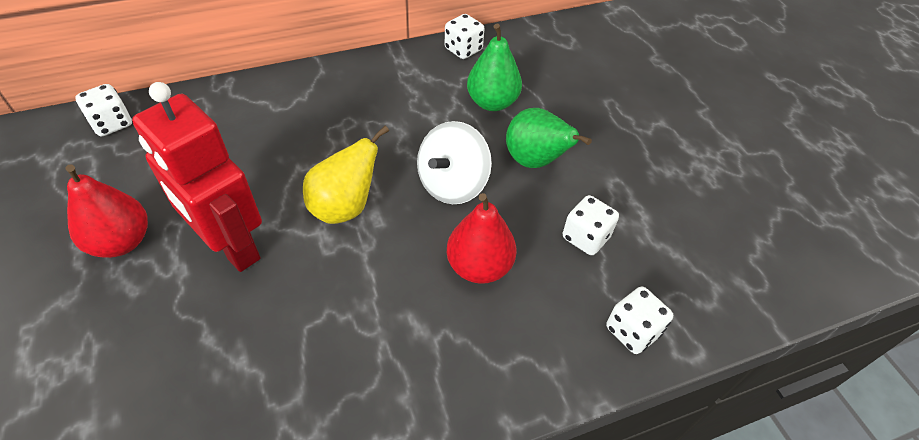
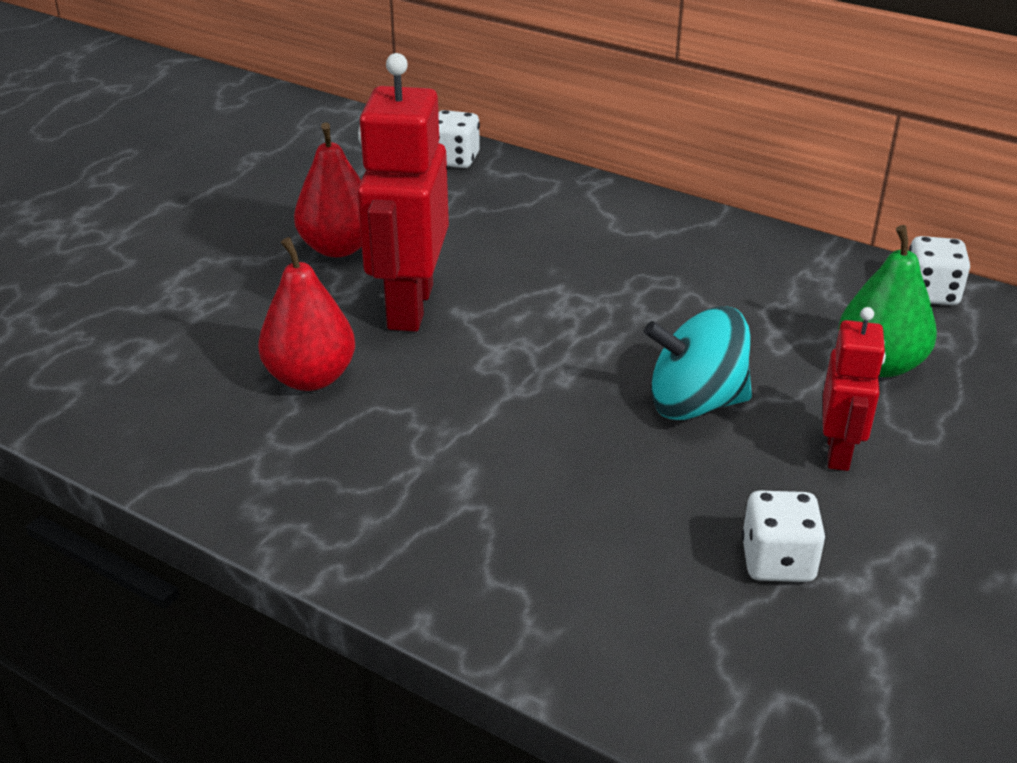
camera: 55 degrees right, 15 degrees down
yellow pear [303,126,389,224] -> none
white spinning top [417,121,492,204] -> turquoise spinning top [644,306,752,420]
red pear [447,193,517,284] -> red pear moved to [258,237,355,391]
green pear [506,108,592,168] -> red robot [823,307,886,471]
white dice [606,287,673,354] -> none

